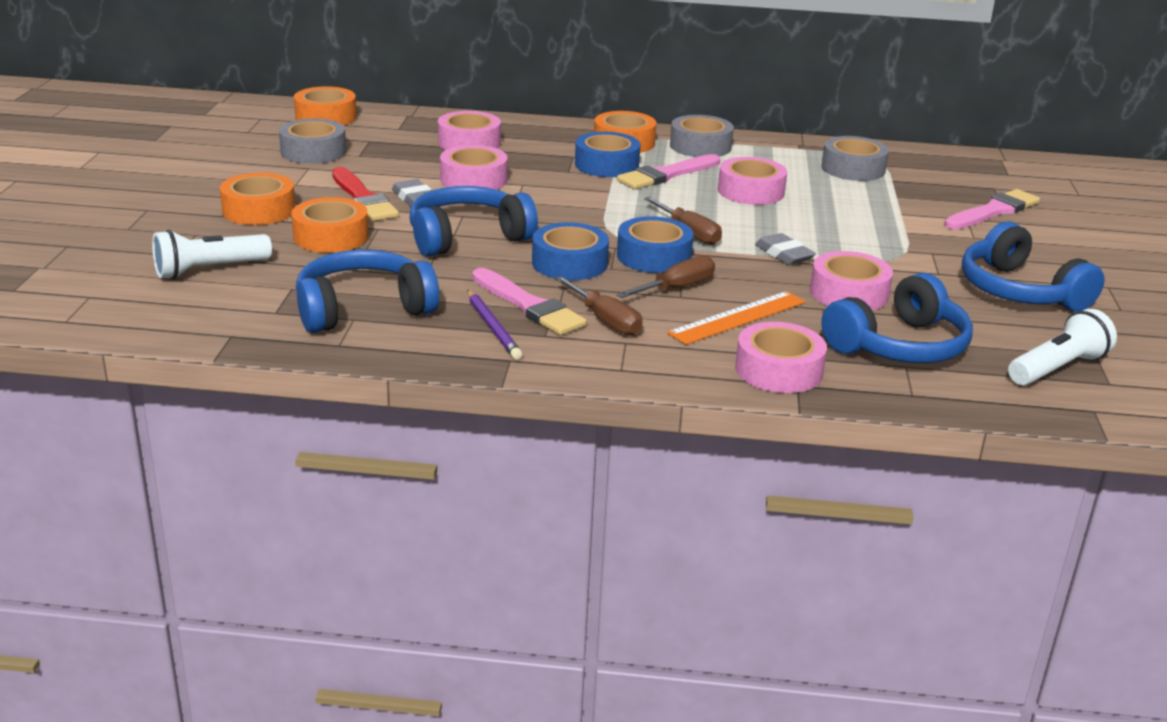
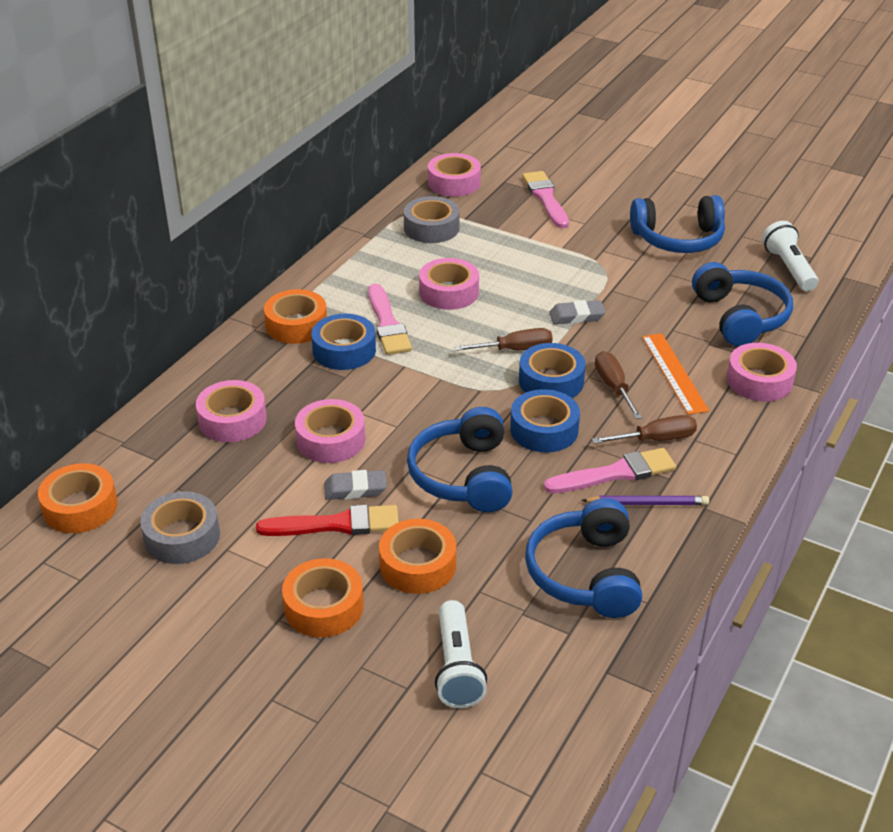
camera: 65 degrees left, 10 degrees up
grey tape [670,115,734,157] -> none
pink tape [810,251,893,310] -> pink tape moved to [428,153,481,197]

